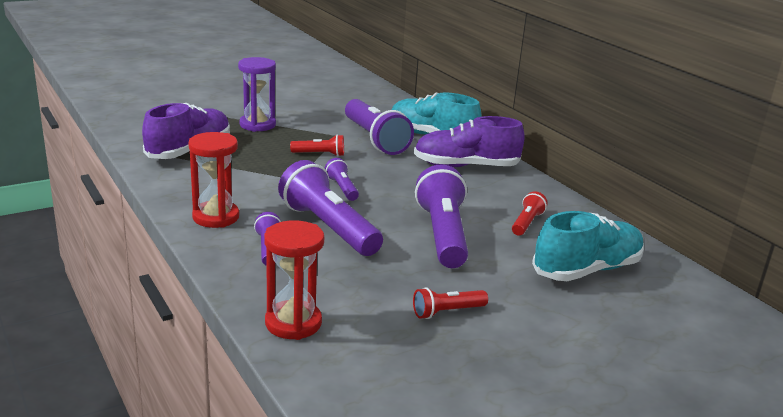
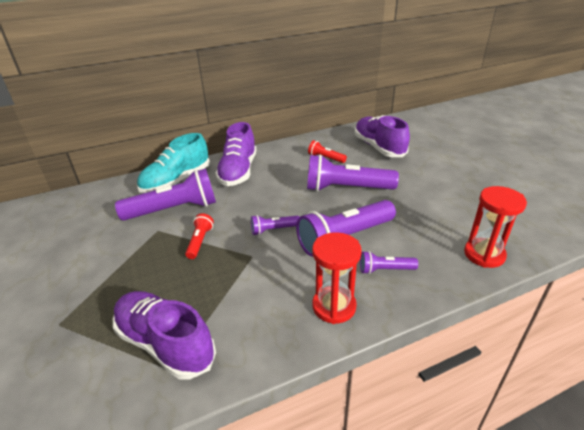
camera: 80 degrees left, 10 degrees up
purple hourglass [238,57,276,132] -> none
red flashlight [413,287,488,319] -> none
turquoise shoe [532,211,644,281] -> purple shoe [355,115,410,157]

